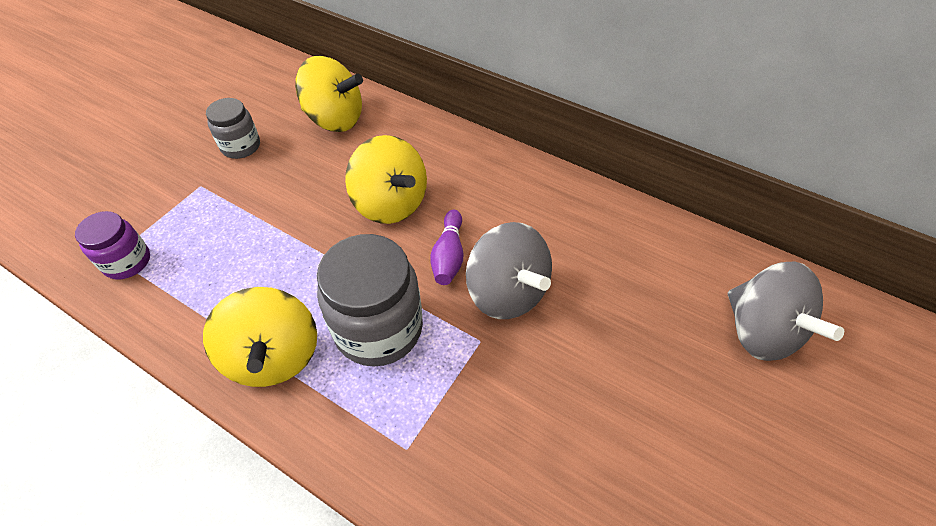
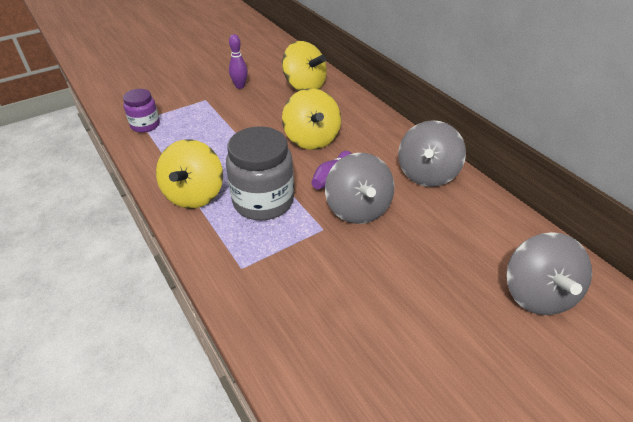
camera: 25 degrees right, 10 degrees down
grey jar [206,98,260,159] -> purple bowling pin [229,34,248,89]
none -> grey spinning top [398,120,466,187]

